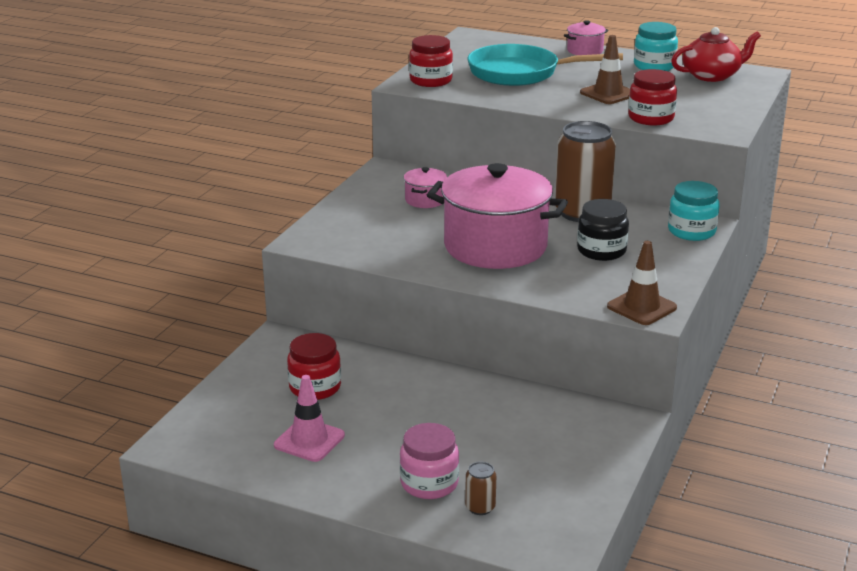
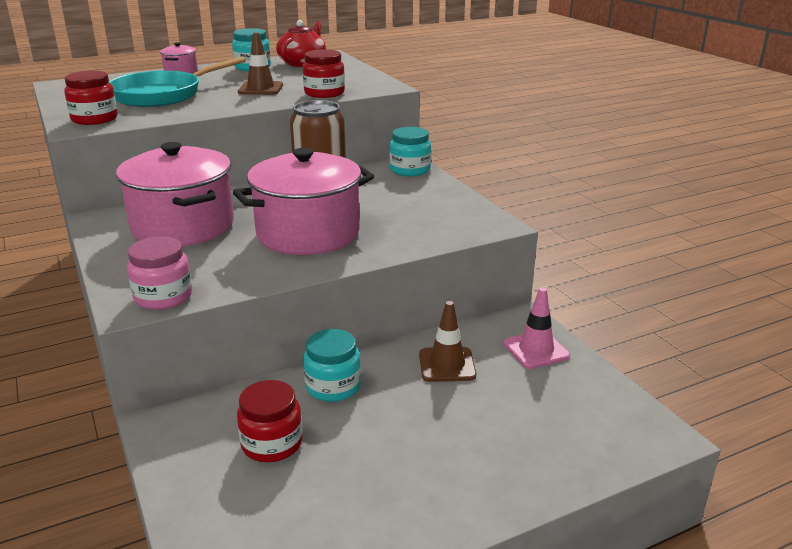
camera: 50 degrees left, 0 degrees up
pink traffic cone [274,375,345,462] -> pink traffic cone moved to [504,287,570,369]
pink jar [400,423,459,499] -> pink jar moved to [127,236,192,310]
pink pot [404,167,447,208] -> pink pot [116,142,234,246], size x2.34
brown can [465,462,496,515] -> none
black jar [577,199,629,261] -> none
brown traffic cone [607,241,677,325] -> brown traffic cone moved to [419,301,476,382]
none -> turquoise jar [303,329,361,402]

